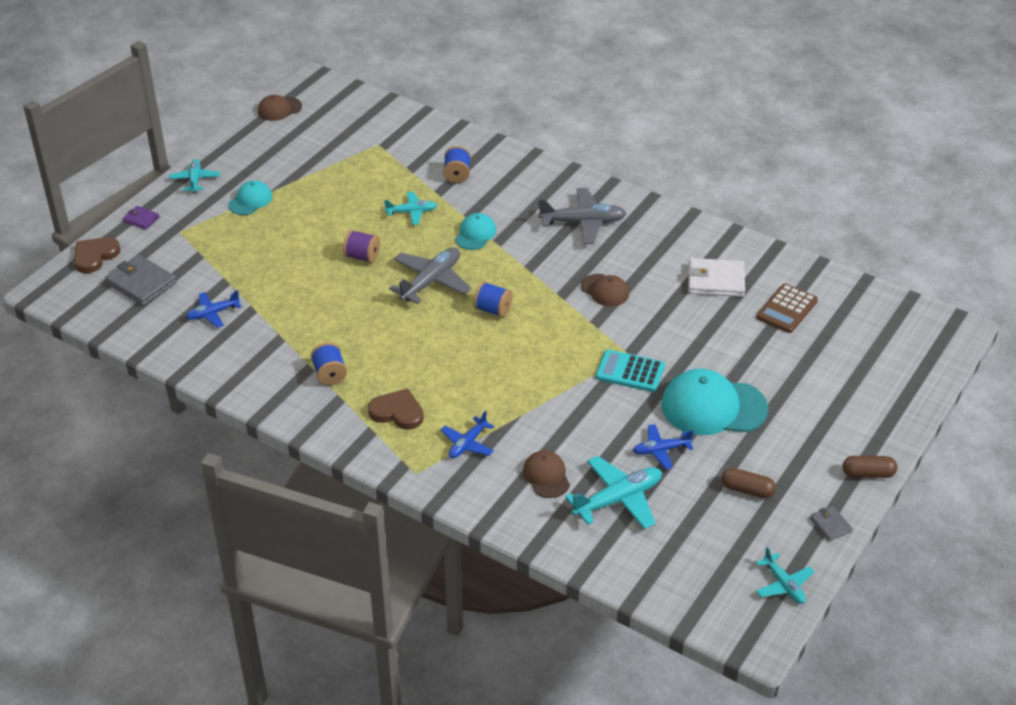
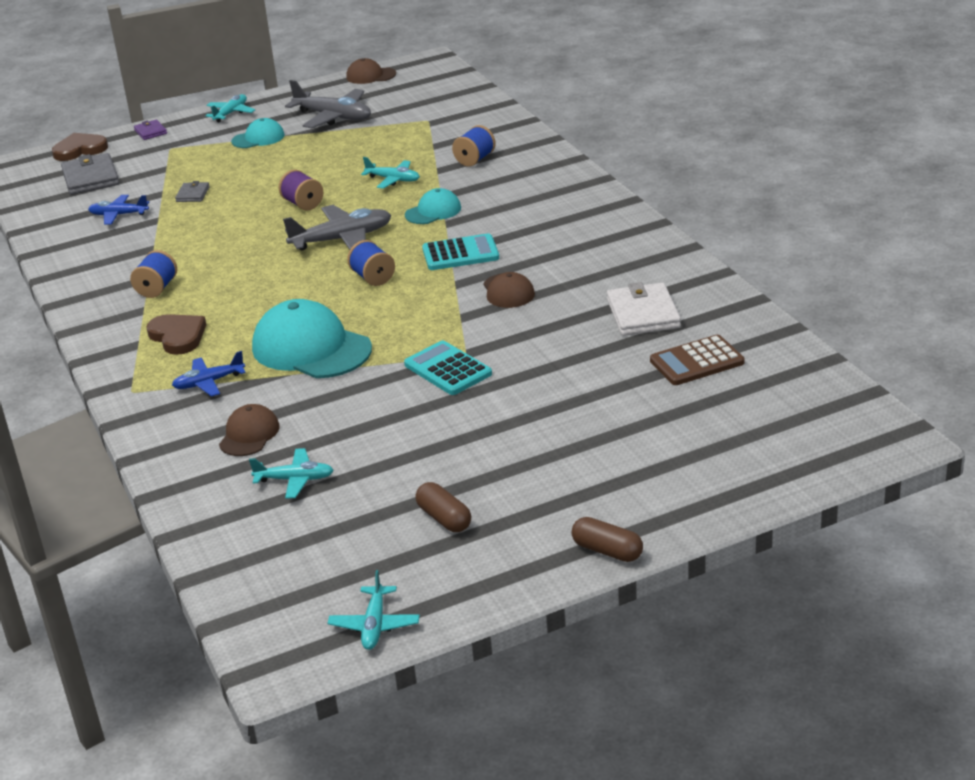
camera: 35 degrees right, 10 degrees down
grey plane [538,188,627,244] -> grey plane moved to [285,80,371,128]
turquoise plane [565,456,662,529] -> turquoise plane [249,448,334,499], size x0.60
blue plane [633,424,693,469] -> none
turquoise cap [661,369,768,435] -> turquoise cap moved to [252,299,372,378]
white wallet [687,258,745,297] -> white wallet turned 45 degrees clockwise [607,282,681,336]
grey wallet [810,506,853,541] -> grey wallet moved to [175,181,210,202]
none -> turquoise calculator [422,233,499,270]

